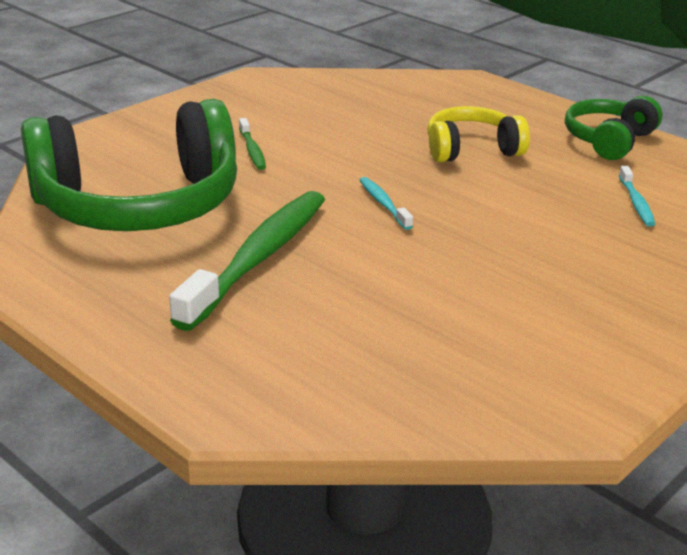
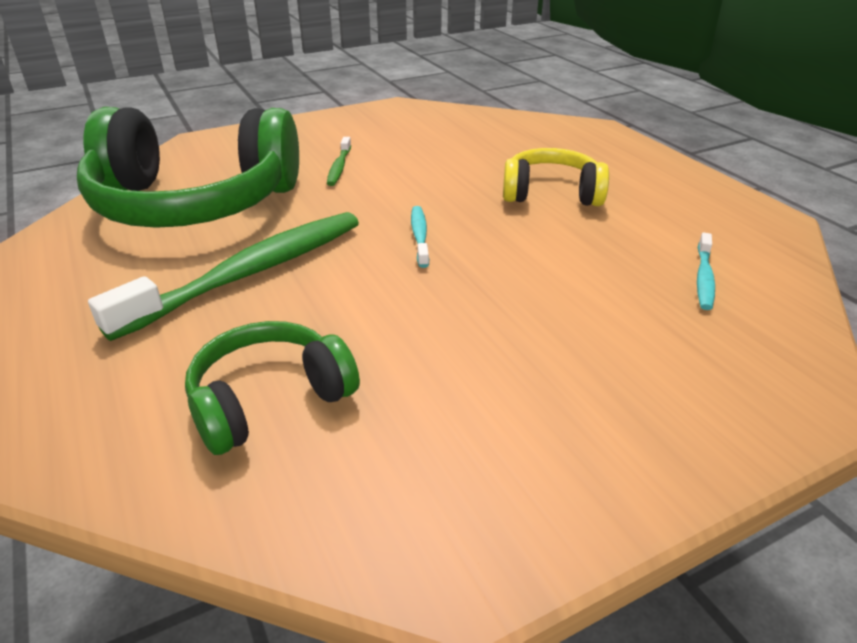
camera: 20 degrees right, 5 degrees up
green headphones [565,96,662,160] -> green headphones moved to [185,321,360,455]

